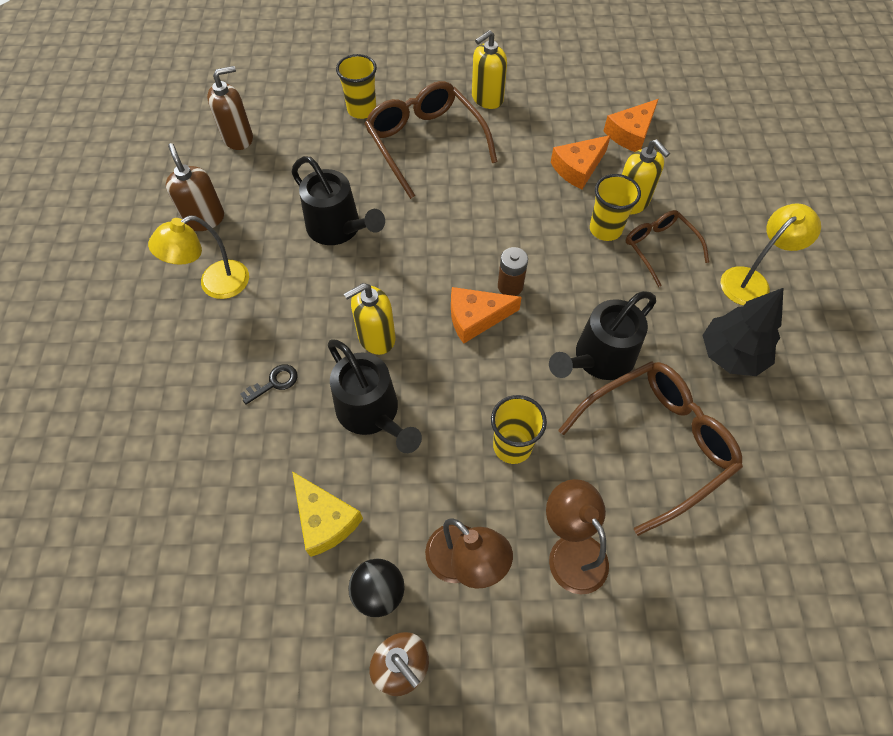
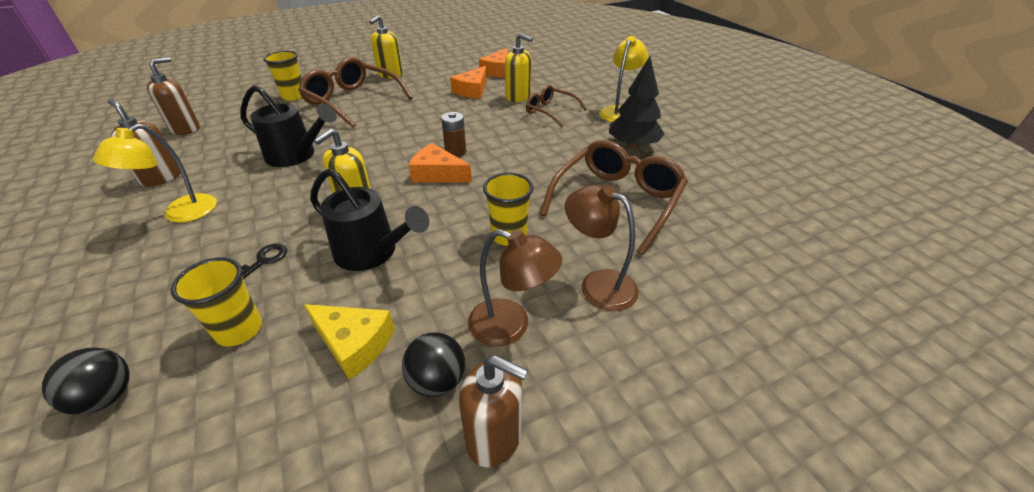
camera: 25 degrees left, 20 degrees down
orange cheese [451,287,522,344] -> orange cheese turned 60 degrees clockwise [409,143,472,182]
black watering can [549,291,656,380] -> none
yellow cup [590,174,641,241] -> yellow cup moved to [171,257,262,347]
none -> black ball [42,348,130,415]

